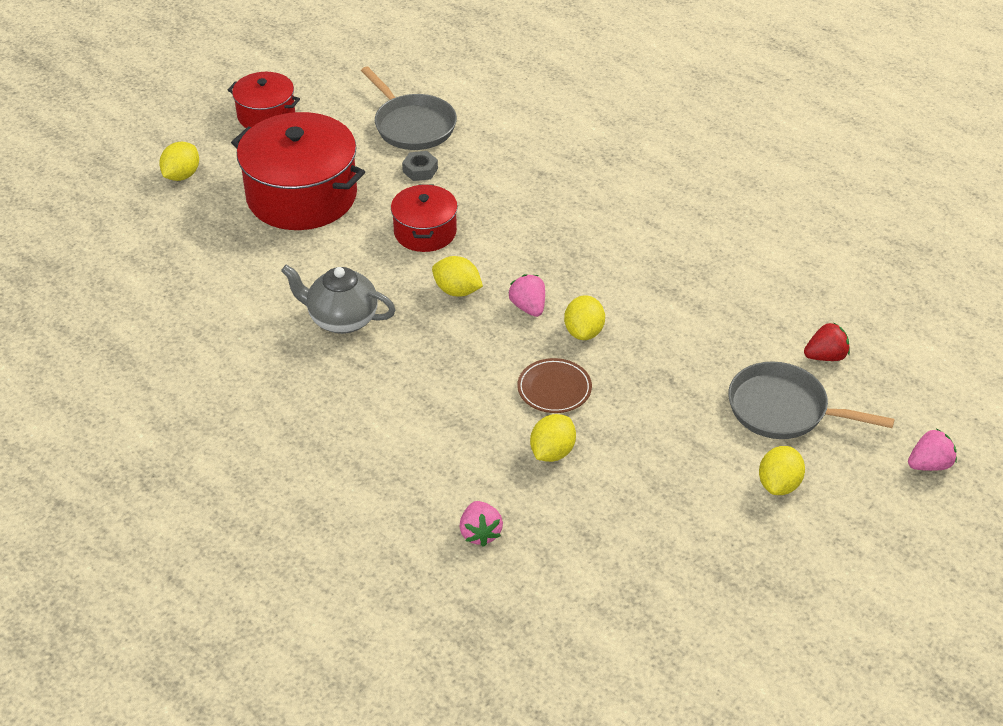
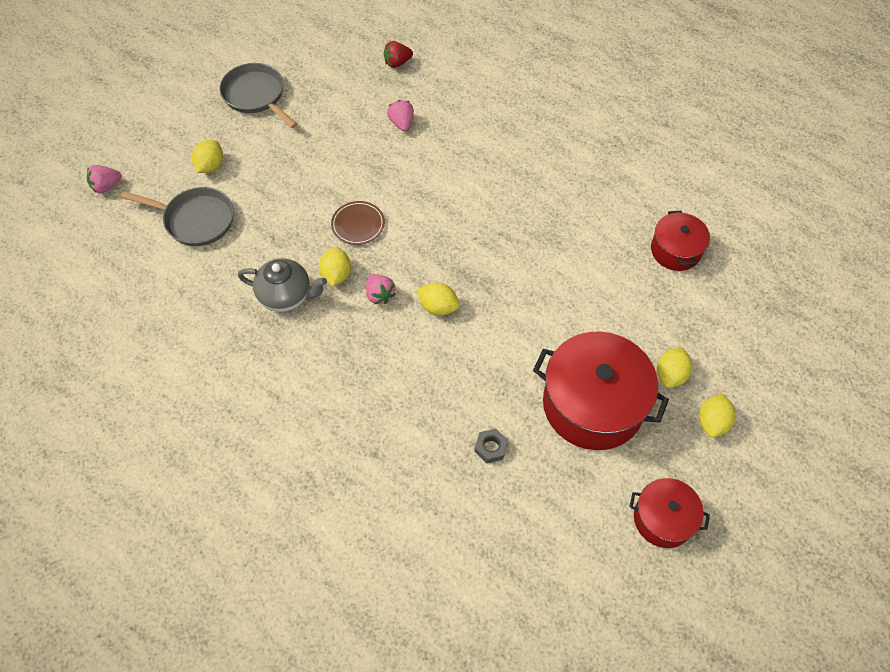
camera: 175 degrees right, 15 degrees up
grey teapot [281,265,396,334] -> grey teapot moved to [238,258,327,312]
grey pan [361,66,457,150] -> grey pan moved to [219,63,297,128]
red pot [391,184,458,252] -> red pot moved to [651,211,710,271]
yellow lemon [530,414,576,462] -> yellow lemon moved to [657,347,692,388]
red strawberry [804,322,850,361] -> red strawberry moved to [384,41,413,68]

